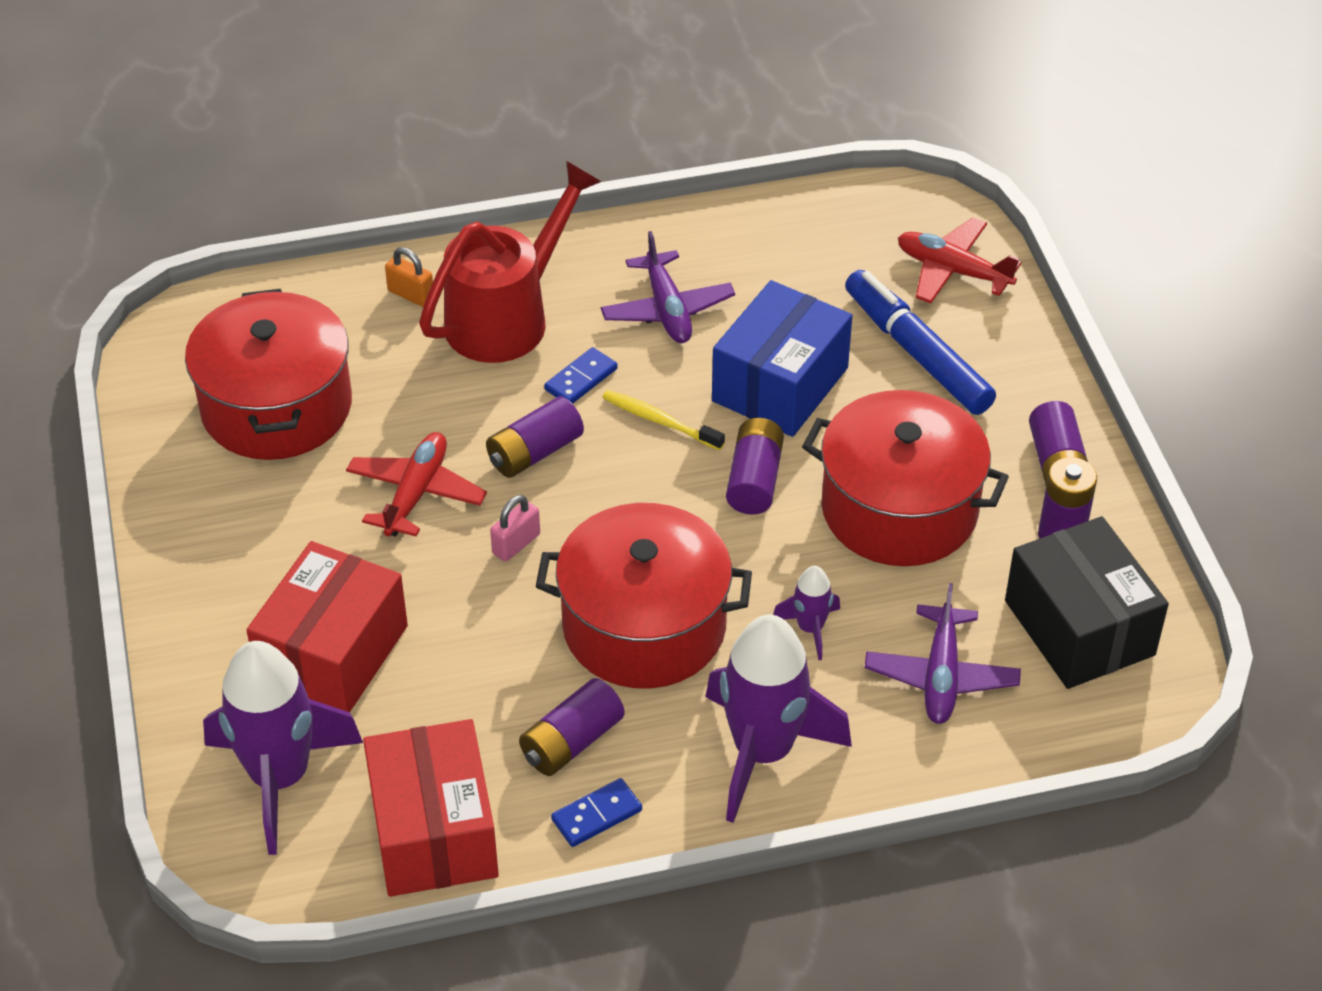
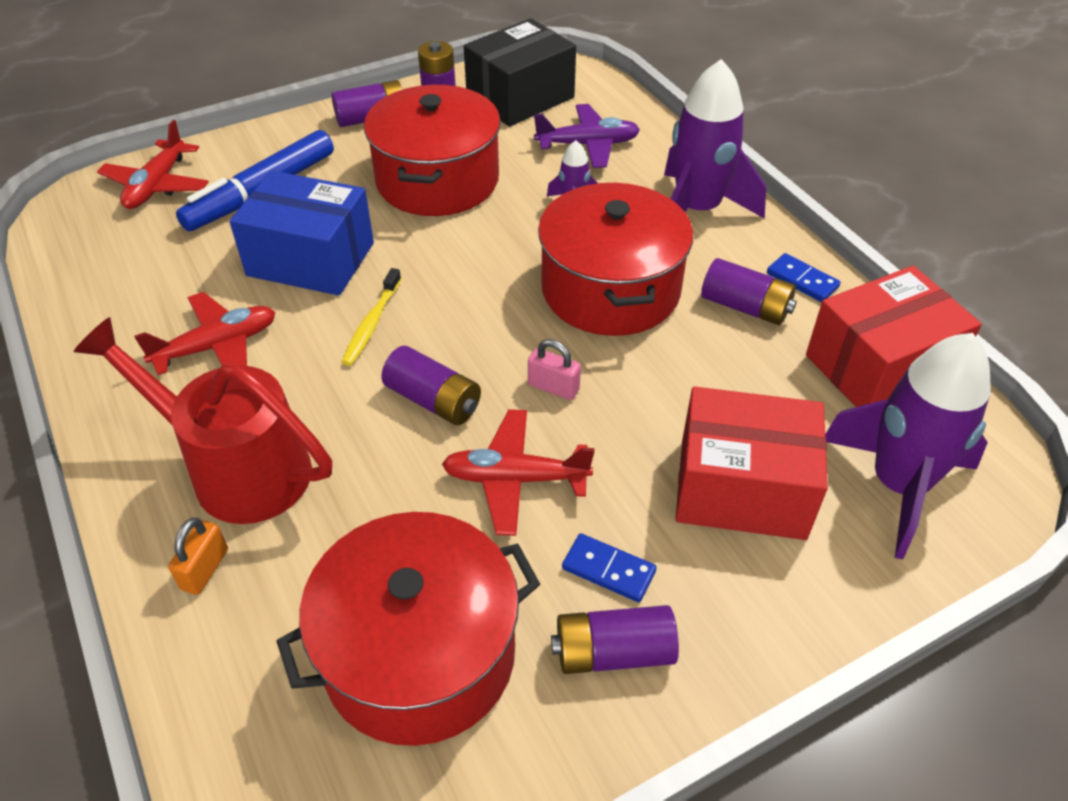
camera: 105 degrees left, 0 degrees up
blue domino [544,347,618,404] -> blue domino moved to [562,533,657,602]
purple plane [601,231,735,343] -> red plane [134,292,275,375]
purple battery [726,418,784,514] -> purple battery moved to [551,605,679,674]

